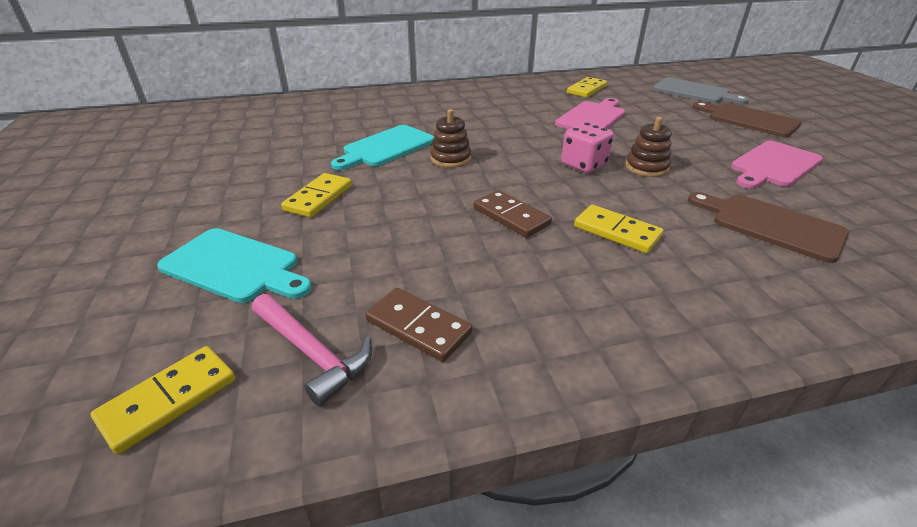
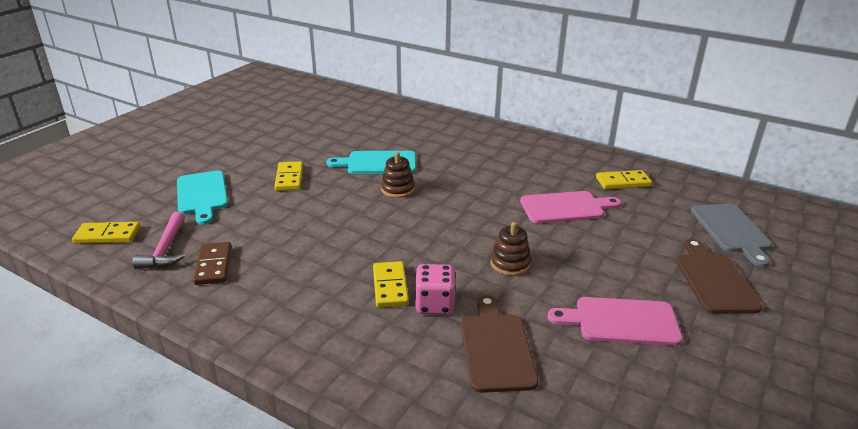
camera: 45 degrees right, 5 degrees down
yellow domino [281,173,352,217] -> yellow domino turned 75 degrees counterclockwise [274,161,303,191]
brown domino [474,190,552,238] -> none
pink dice [561,122,614,173] -> pink dice moved to [415,264,456,315]

